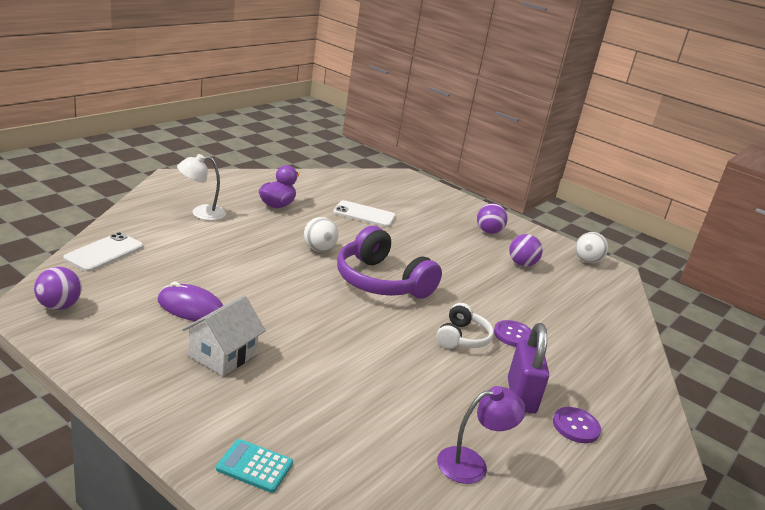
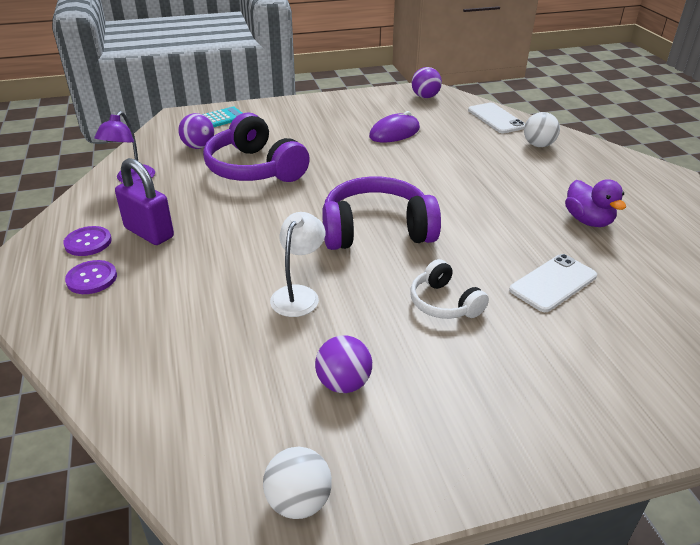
camera: 130 degrees right, 10 degrees up
white lamp [177,154,226,221] -> white lamp moved to [270,212,325,317]
white house [182,296,266,376] -> none
white ball [304,217,338,252] -> white ball moved to [524,112,560,147]
white headphones [436,303,494,349] -> white headphones moved to [410,259,489,319]
purple ball [477,203,508,234] -> purple ball moved to [178,113,214,149]
purple button [494,320,532,347] -> purple button moved to [65,260,117,294]
none -> purple headphones [203,112,310,182]

